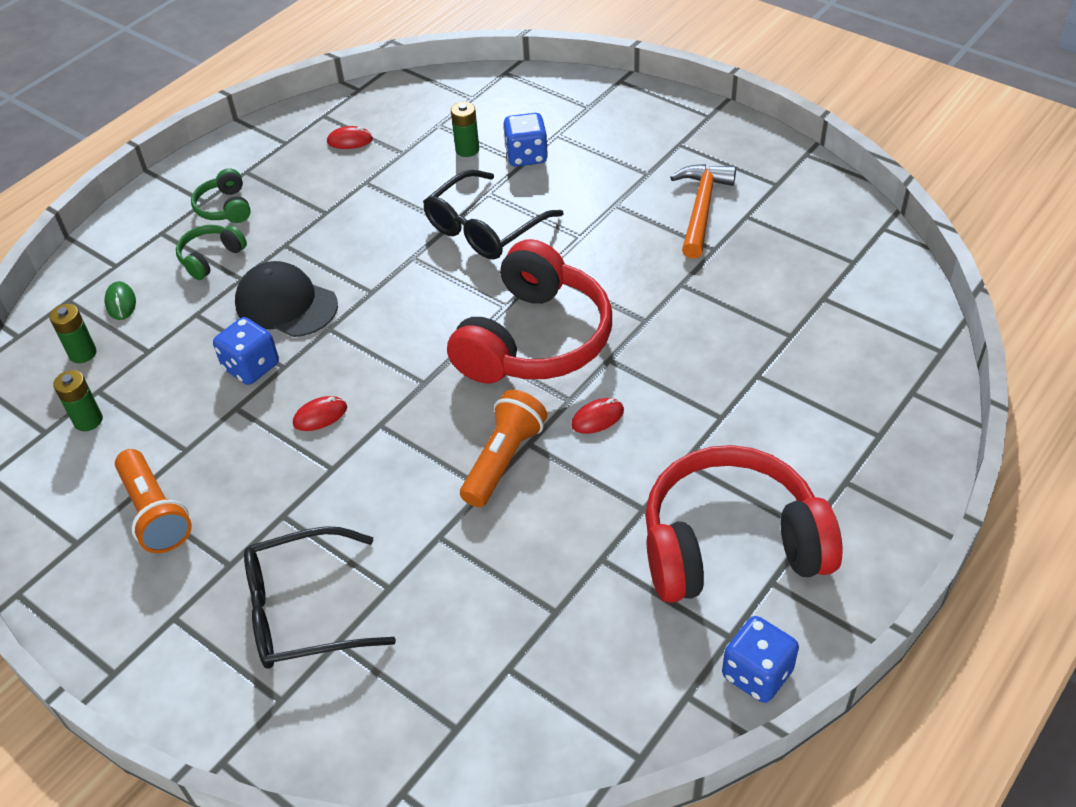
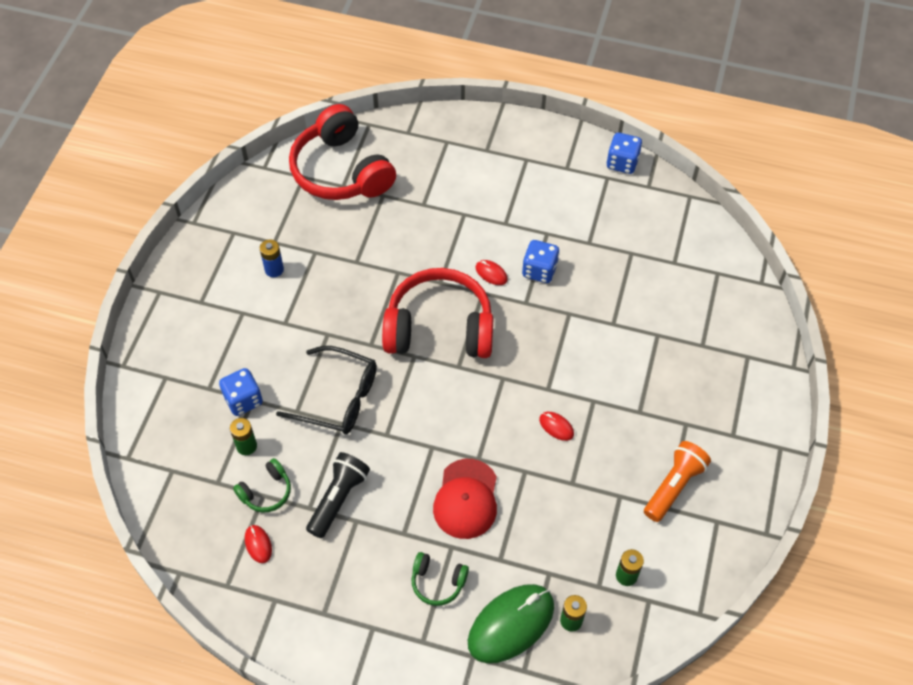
camera: 115 degrees left, 10 degrees up
green mouse [105,281,136,320] -> green mouse [468,584,554,663], size x2.32
green headphones [191,168,251,223] -> green headphones moved to [233,458,291,513]
blue dice [213,317,279,385] -> blue dice moved to [522,240,560,283]
black cap [235,261,338,337] -> red cap [433,459,497,539]
black glasses [244,526,396,669] -> none
orange flashlight [460,390,547,507] -> none
red headphones [645,445,842,603] -> red headphones moved to [289,104,396,200]
orange hammer [670,164,736,259] -> blue battery [260,239,284,277]
none -> black flashlight [306,452,370,538]

